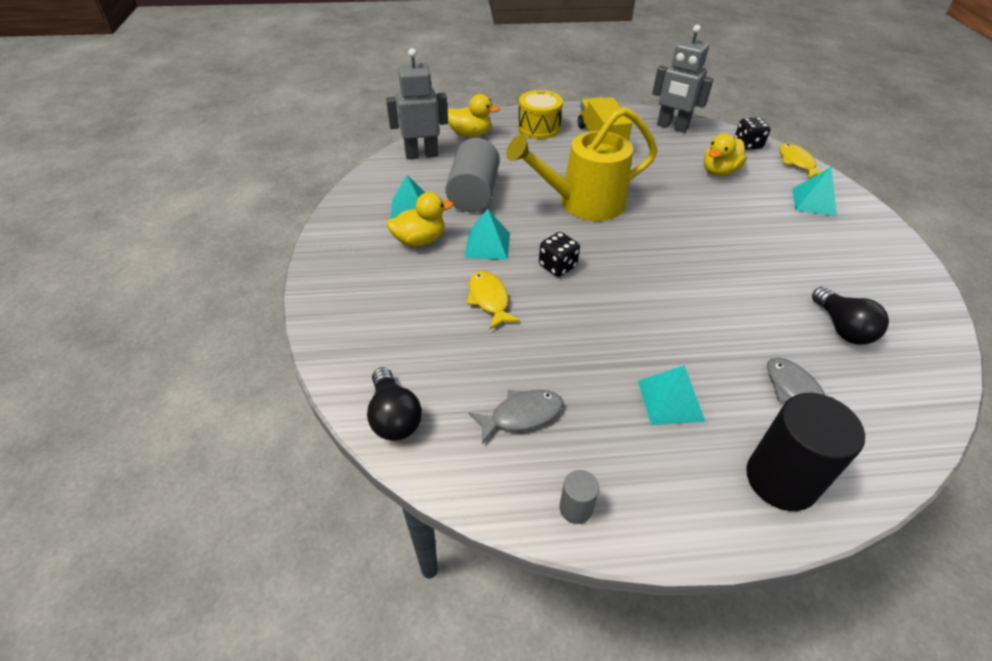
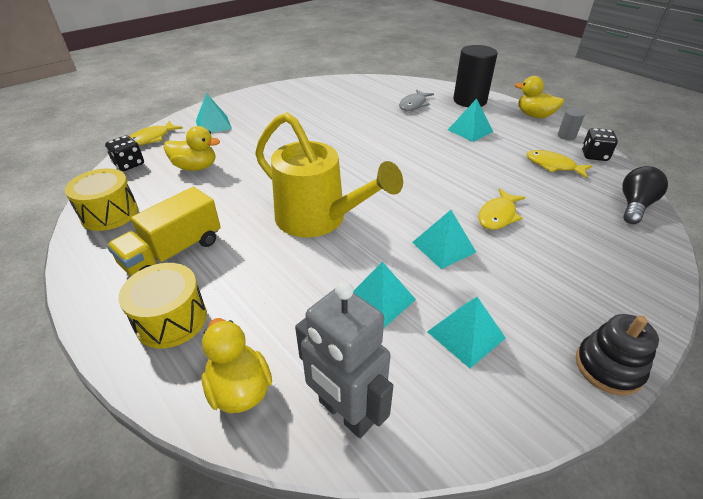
camera: 125 degrees left, 5 degrees down
yellow duck [387,192,453,247] -> yellow duck moved to [515,76,564,118]
grey cylinder [445,138,500,212] -> turquoise pyramid [353,262,416,329]
grey fish [469,390,563,444] -> yellow fish [527,150,592,178]
black dice [539,232,580,277] -> black dice moved to [582,128,618,161]
grey robot [652,25,714,133] -> yellow drum [65,168,138,231]
black light bulb [812,287,889,345] -> none
none -> black stacking toy [576,314,659,395]

